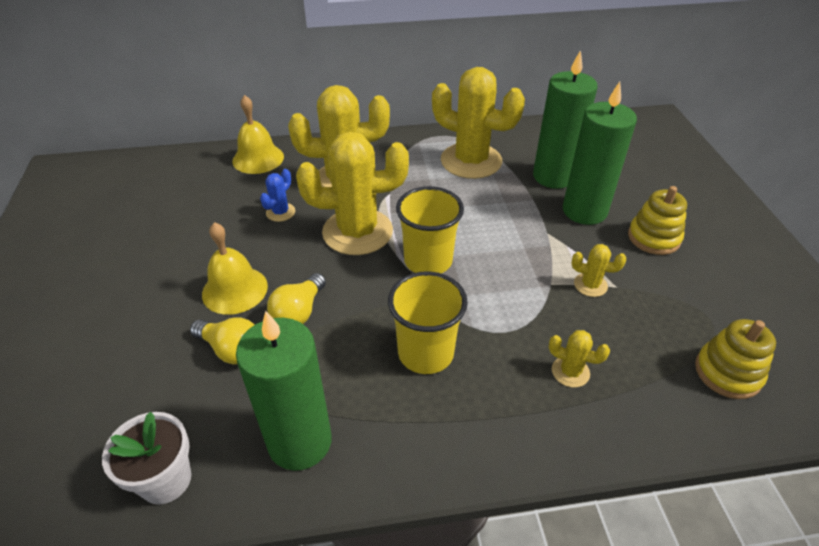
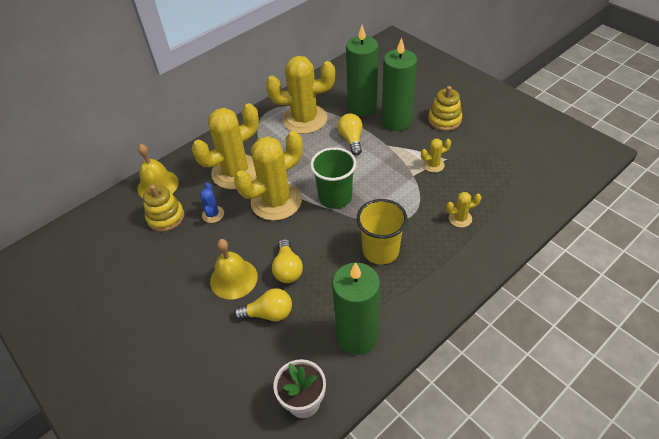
camera: 30 degrees left, 5 degrees up
yellow cup [396,186,464,273] -> green cup [310,147,356,209]
yellow stacking toy [695,319,776,399] -> yellow stacking toy moved to [143,185,184,232]
none -> yellow light bulb [337,113,363,156]

